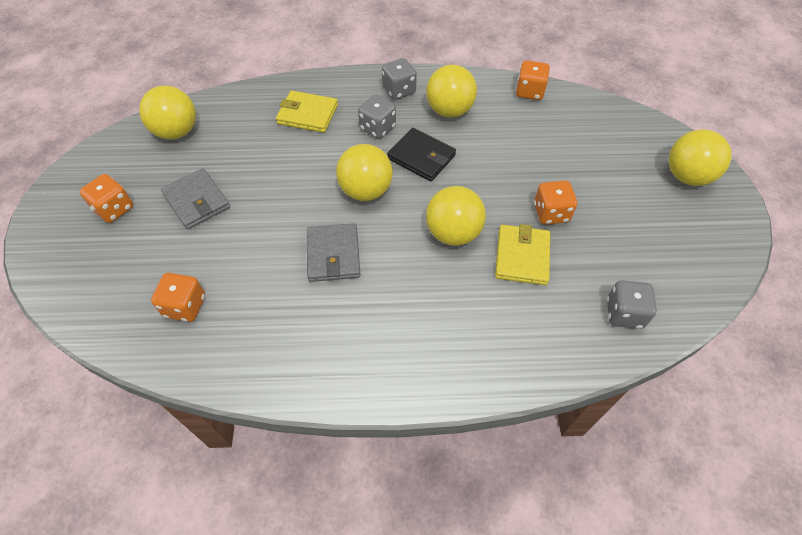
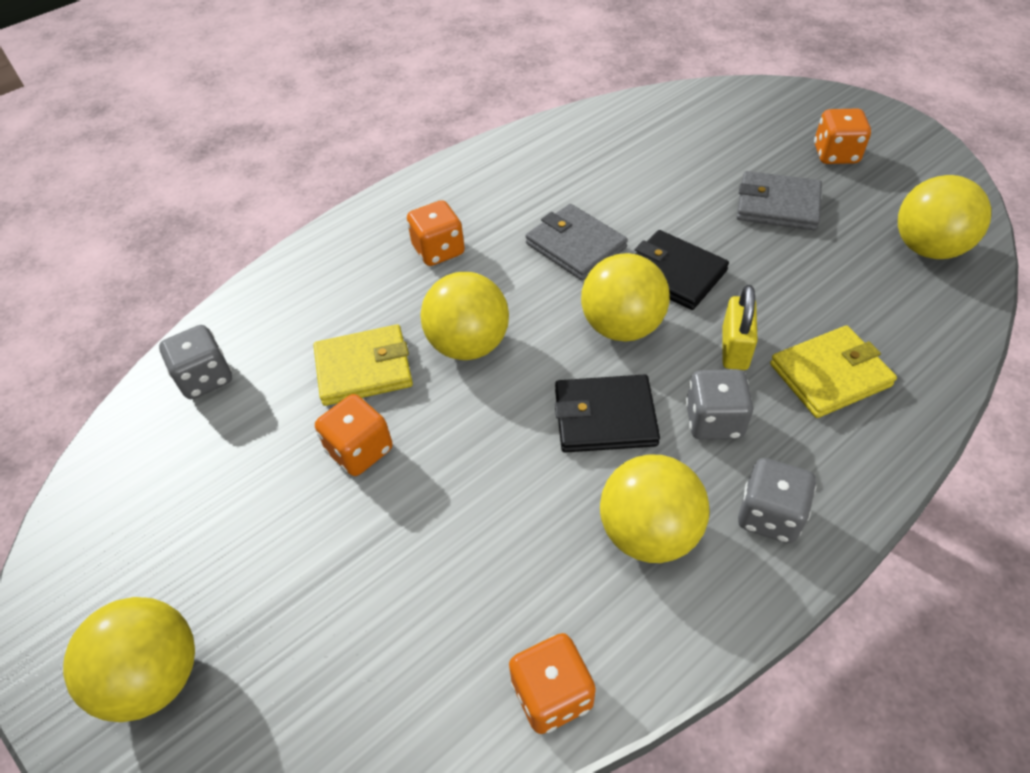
camera: 145 degrees right, 5 degrees down
orange dice [151,273,205,322] -> orange dice moved to [407,200,465,266]
yellow wallet [495,224,550,285] -> yellow wallet turned 75 degrees counterclockwise [313,324,413,406]
none -> black wallet [635,230,729,310]
none -> yellow padlock [723,285,758,370]

